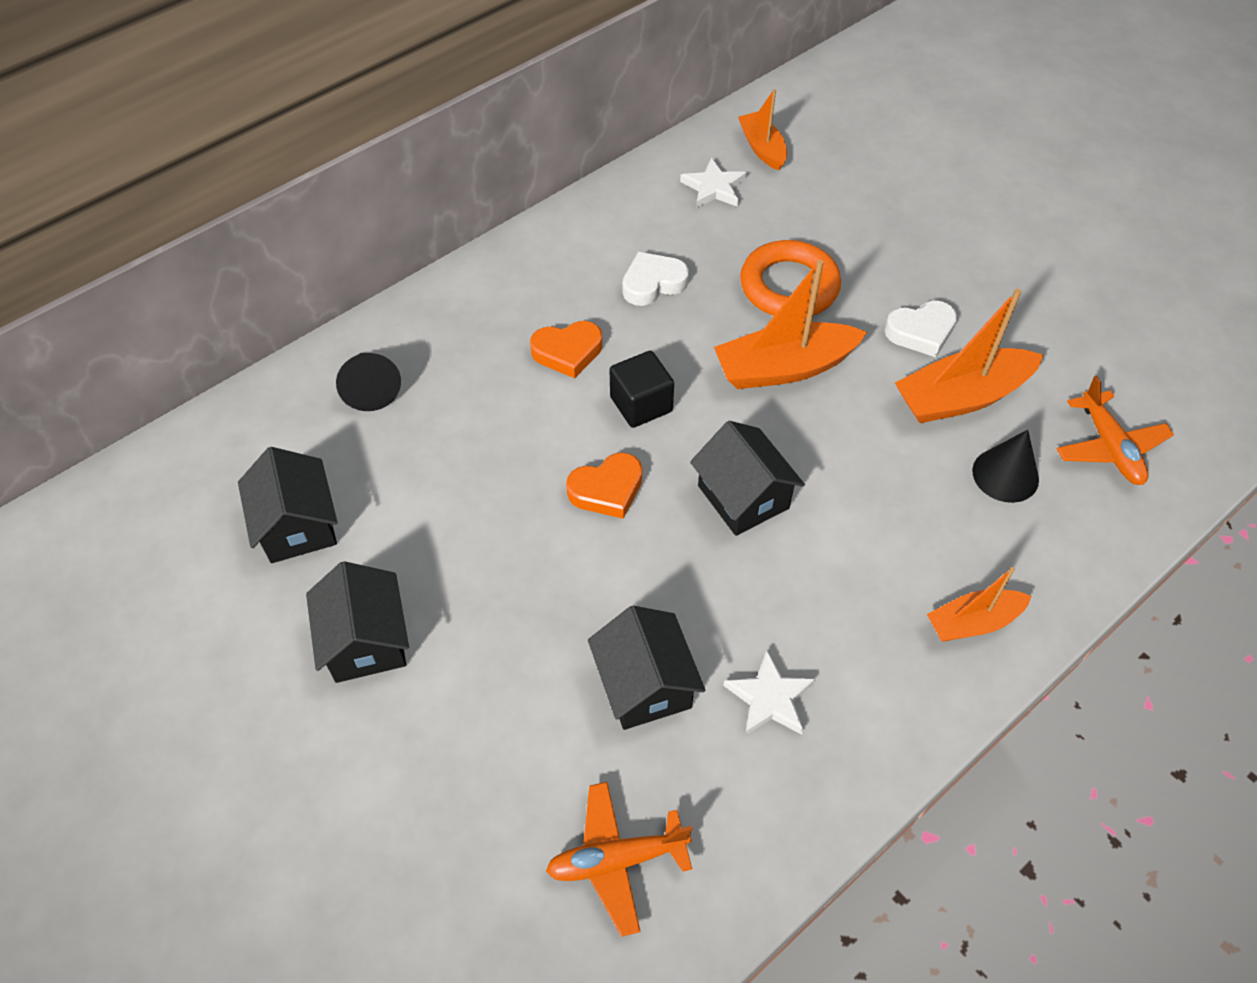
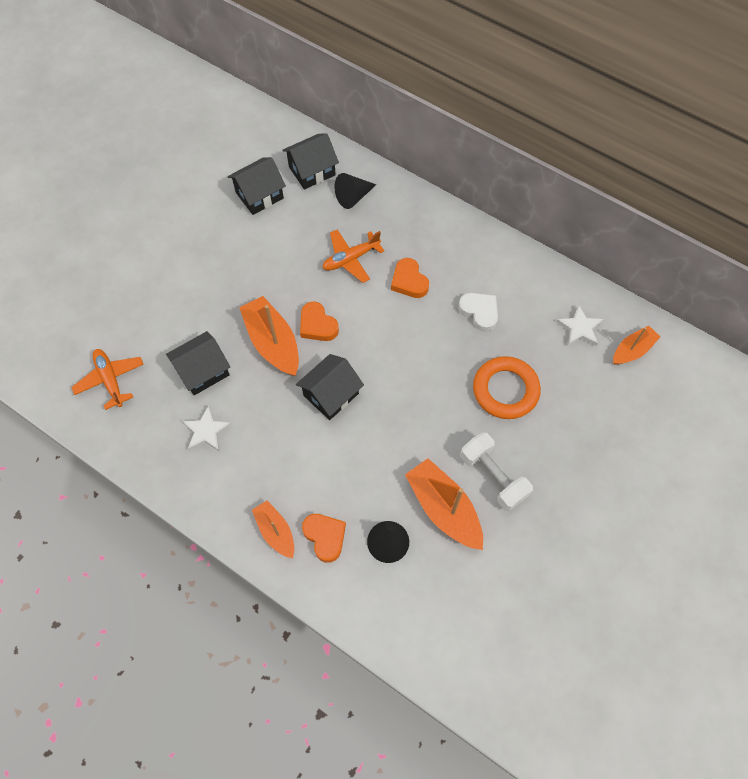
camera: 75 degrees right, 10 degrees up
black house [306,561,409,683] -> black house moved to [282,133,339,190]
black cube [610,351,674,428] -> none
orange boat [714,260,867,389] -> orange boat moved to [239,296,299,376]
white heart [884,300,957,357] -> white dumbbell [460,432,533,511]
orange plane [1056,376,1174,485] -> orange plane moved to [323,230,384,283]
none -> orange heart [302,514,346,563]

